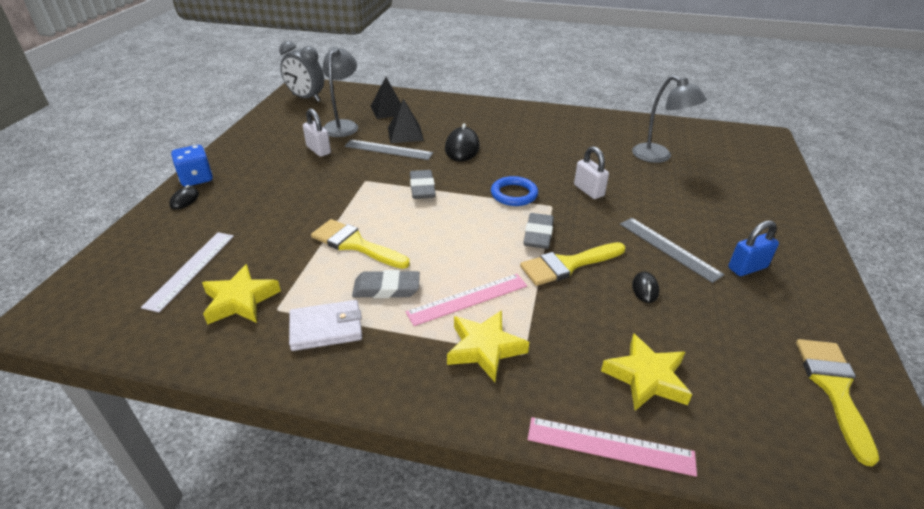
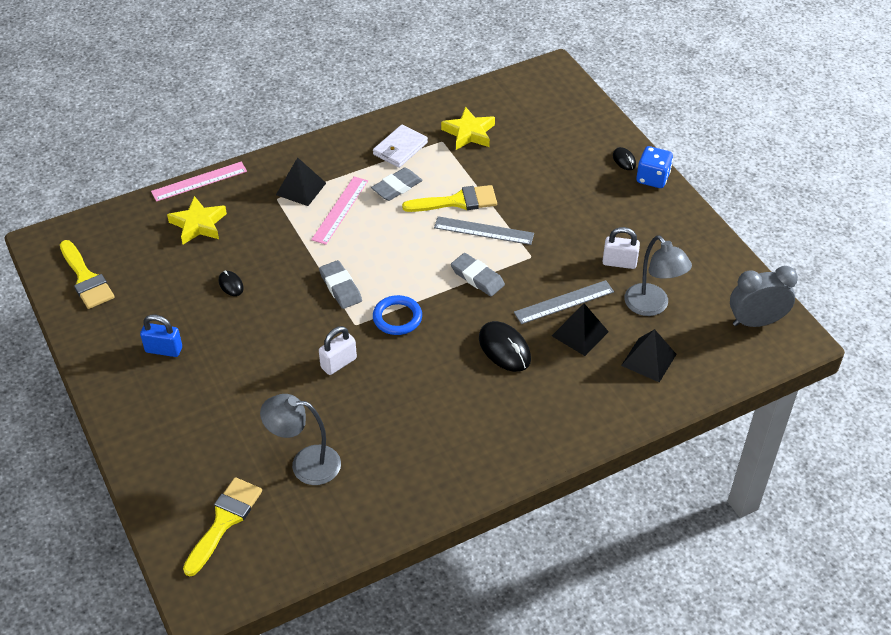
camera: 140 degrees right, 10 degrees up
white ruler [141,232,234,313] -> none
yellow star [447,310,529,382] -> black pyramid [276,157,326,206]
yellow brush [520,242,625,286] -> yellow brush moved to [183,477,262,577]
white padlock [574,146,609,199] -> white padlock turned 60 degrees counterclockwise [319,326,357,375]
grey ruler [620,218,725,283] -> grey ruler moved to [434,216,534,245]
blue padlock [728,220,779,276] -> blue padlock turned 75 degrees clockwise [140,314,182,357]

